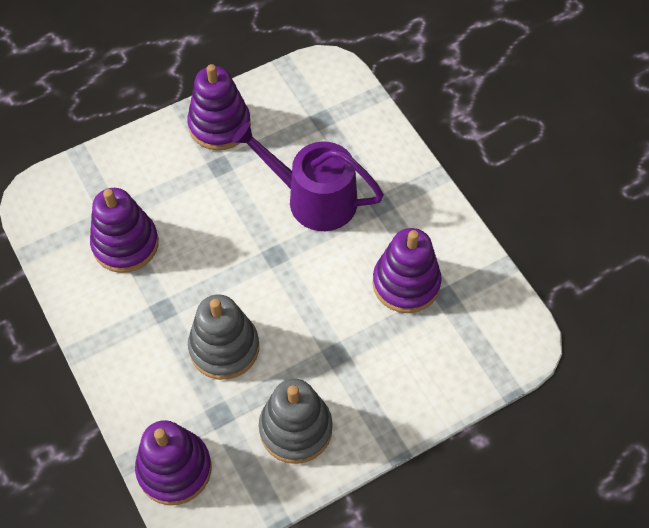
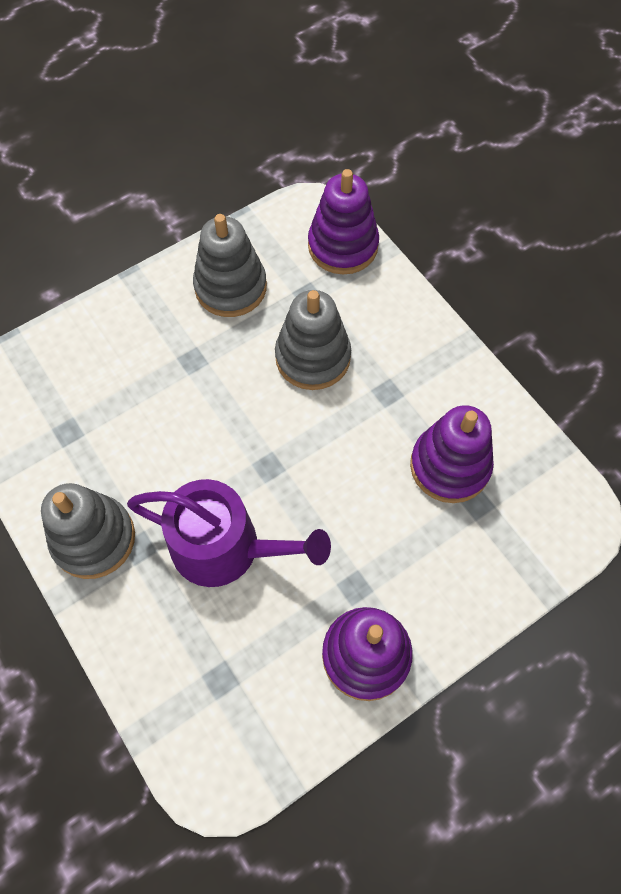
camera: 175 degrees right, 5 degrees up
purple stacking toy [372,228,442,313] -> none
none -> grey stacking toy [41,483,135,579]

